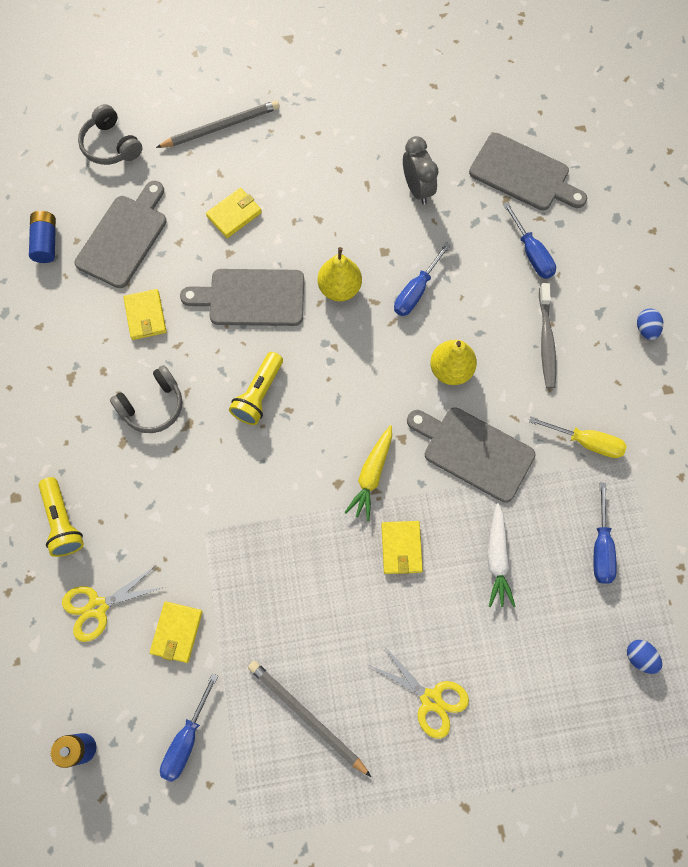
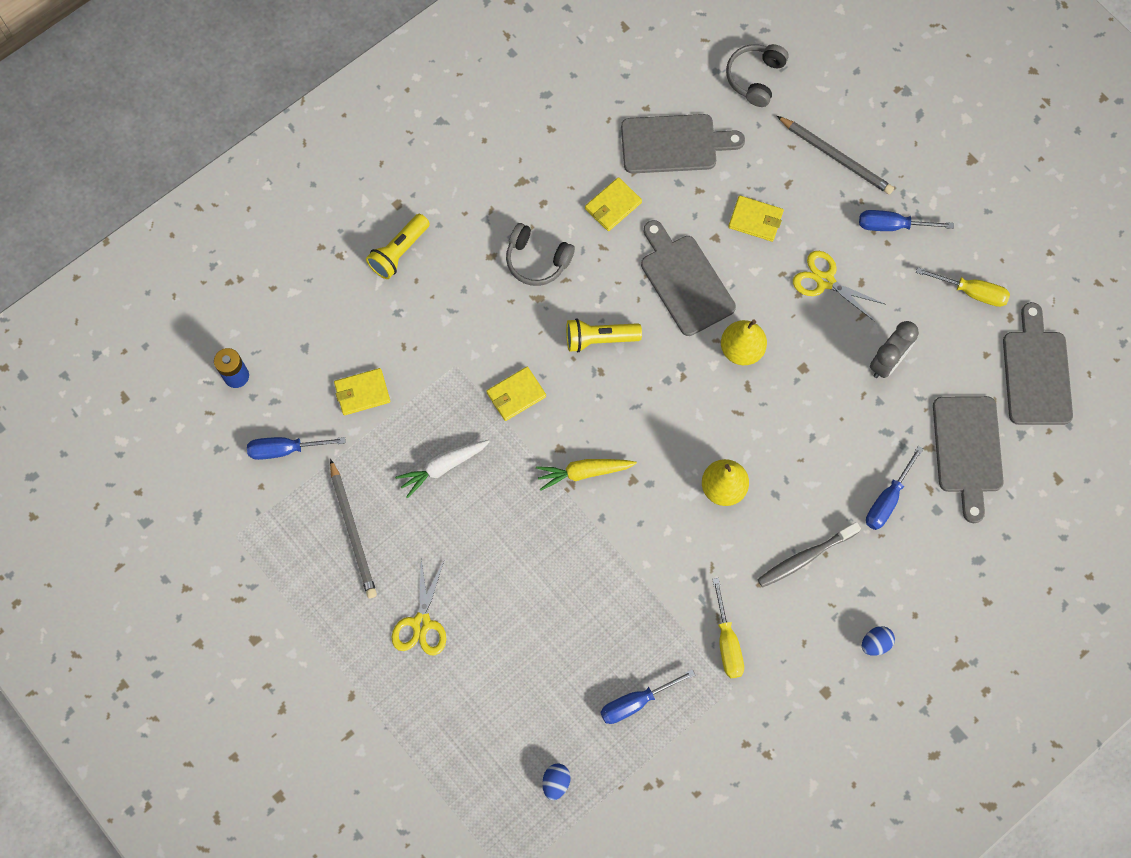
camera: 60 degrees right, 0 degrees up
blue battery [29,211,56,263] -> none
yellow scissors [62,566,164,642] -> yellow scissors moved to [793,251,885,322]
grey pencil [248,661,371,777] -> grey pencil turned 150 degrees clockwise [330,459,377,598]
yellow wallet [381,521,423,574] -> yellow wallet moved to [487,367,546,421]
blue screwdriver [394,242,451,316] -> blue screwdriver moved to [859,210,954,231]
grey cutting board [407,407,535,503] -> grey cutting board moved to [1003,302,1073,425]
white carrot [487,503,516,607] -> white carrot moved to [395,440,490,498]
none -> yellow screwdriver [916,267,1010,307]

